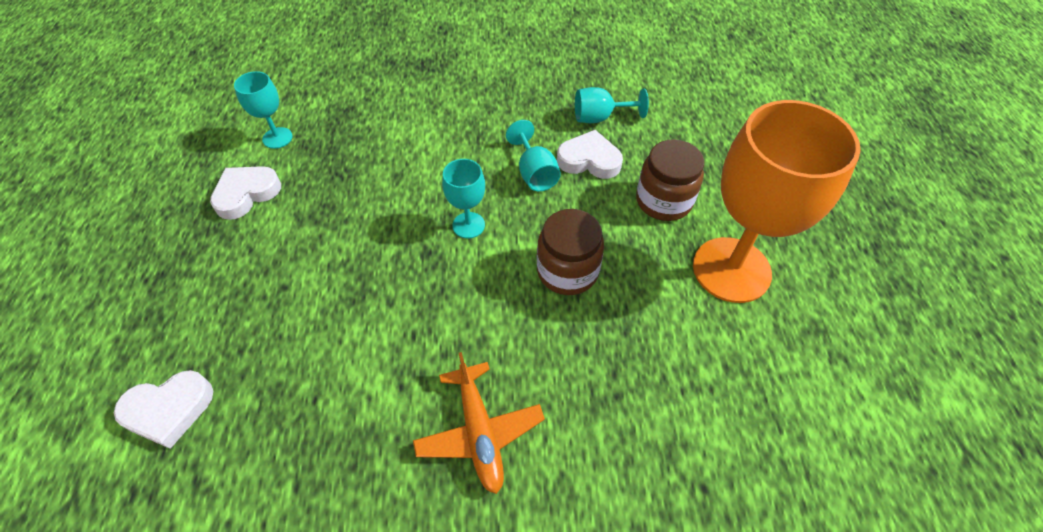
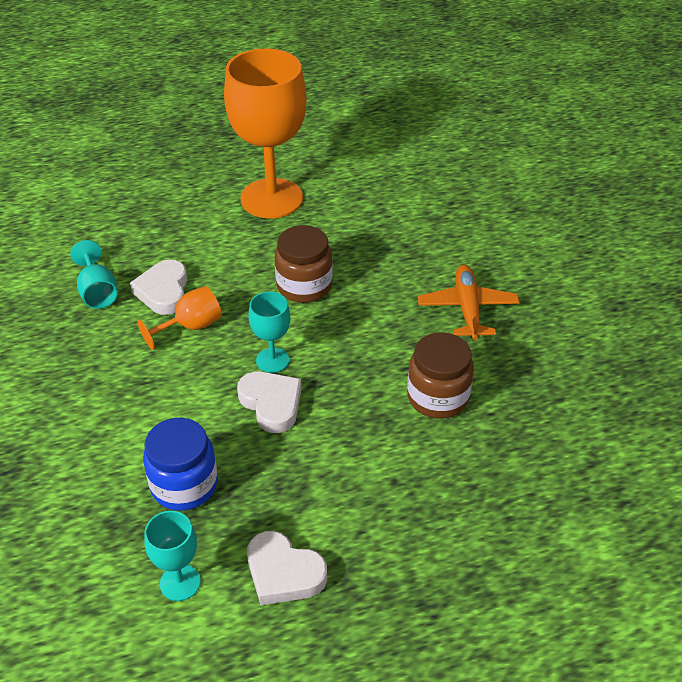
camera: 105 degrees left, 10 degrees down
white heart [114,370,213,449] -> white heart moved to [237,371,302,433]
orange plane [413,352,545,494] -> orange plane turned 60 degrees counterclockwise [418,265,520,340]
turquoise goblet [506,120,561,192] -> orange goblet [137,286,222,350]
brown jar [636,139,704,221] -> brown jar moved to [407,332,474,419]
none -> blue jar [143,418,218,511]

